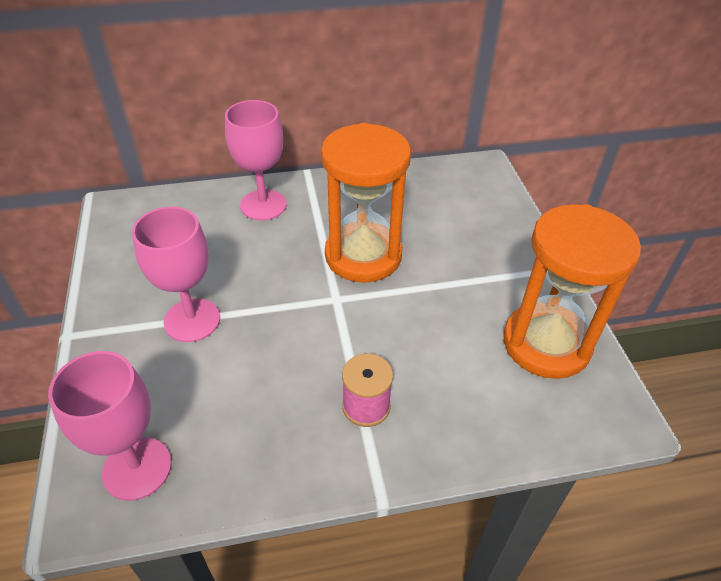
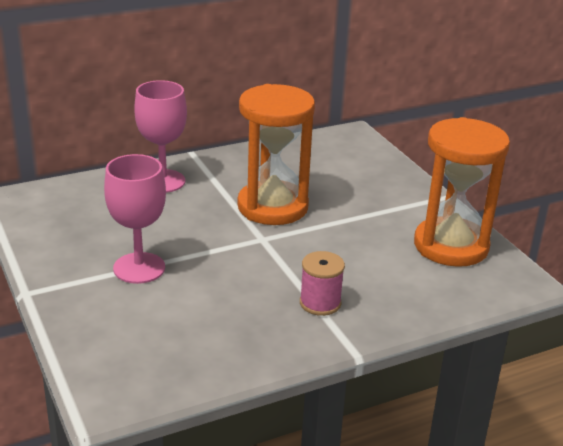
camera: 15 degrees left, 15 degrees down
pink goblet [48,351,172,501] -> none

